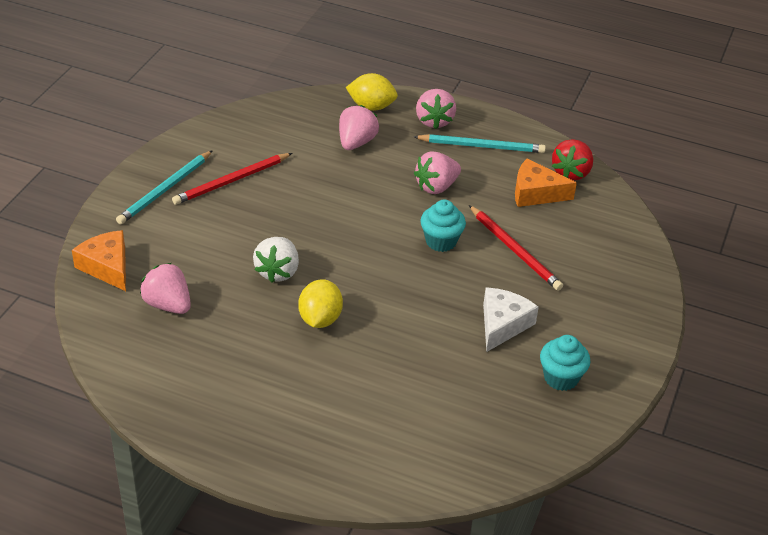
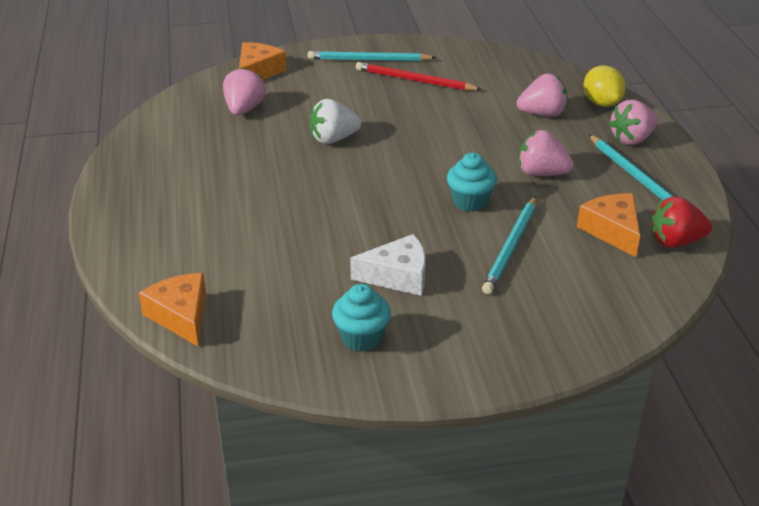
camera: 60 degrees right, 5 degrees down
yellow lemon [298,279,343,328] -> none
red pencil [469,205,563,291] -> turquoise pencil [482,196,536,294]
none -> orange cheese [139,273,206,346]

